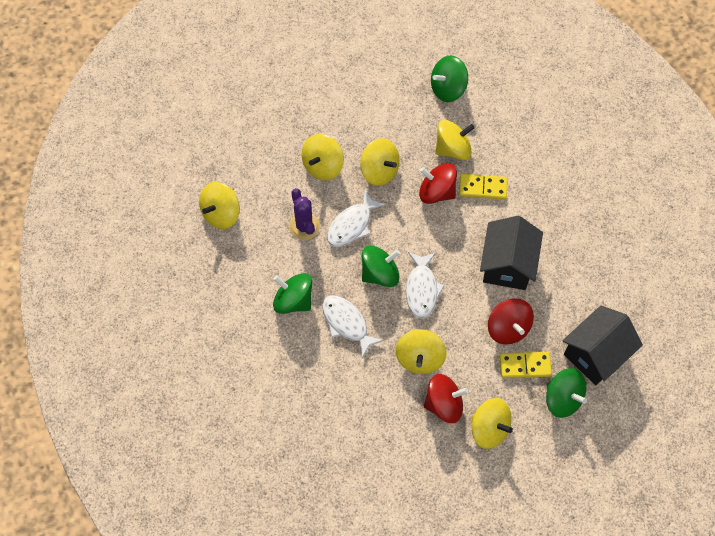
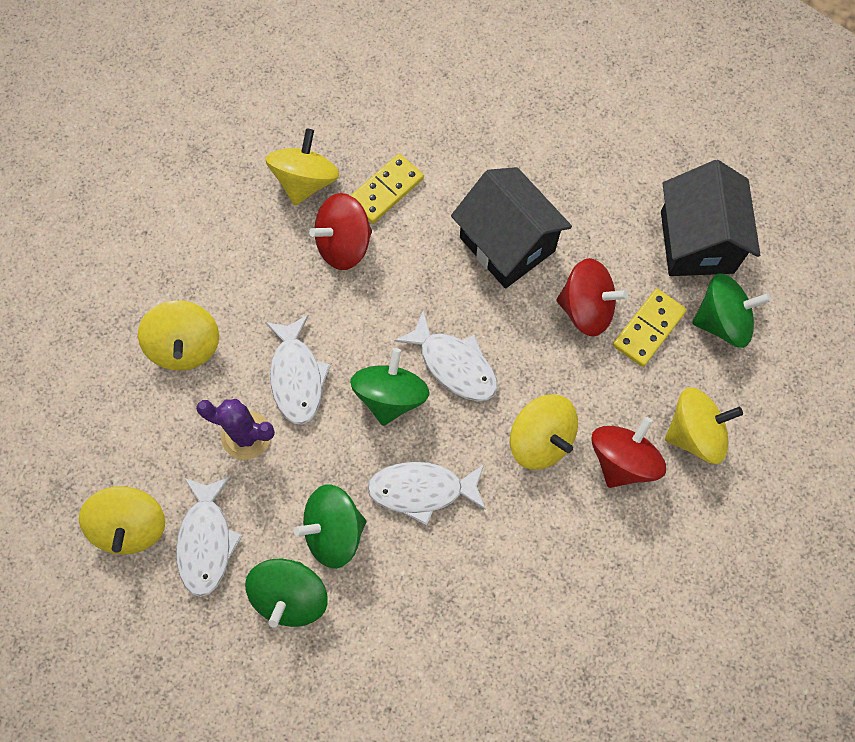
camera: 50 degrees left, 5 degrees up
yellow spinning top [360,138,400,186] -> none
green spinning top [431,56,468,102] -> green spinning top moved to [245,559,328,628]
none -> white fish [176,477,243,597]

